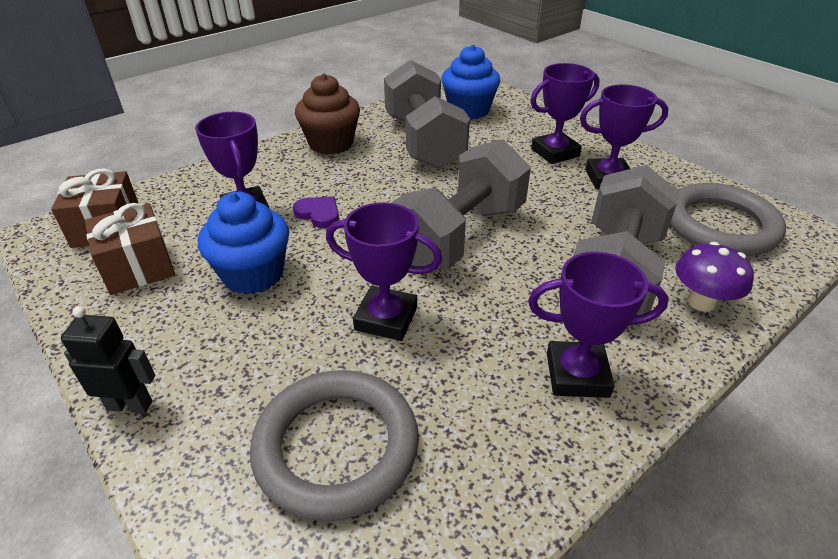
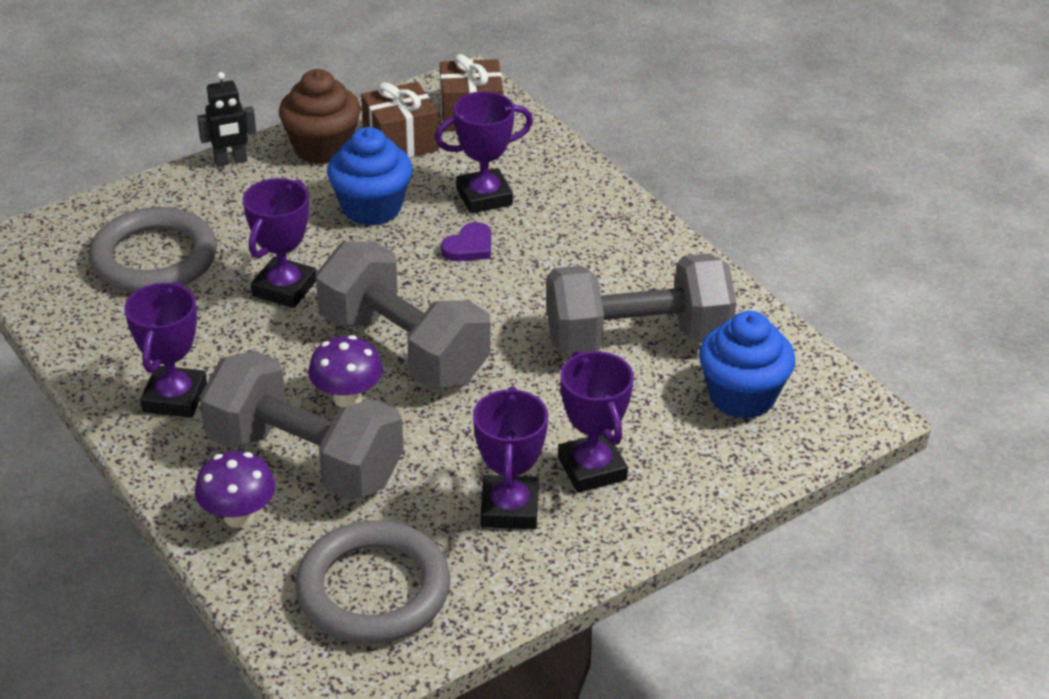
camera: 95 degrees right, 0 degrees up
black robot [61,306,155,414] -> black robot turned 60 degrees clockwise [197,72,256,167]
brown cupcake [295,74,360,155] -> brown cupcake moved to [279,69,361,164]
none -> purple mushroom [308,335,383,408]

